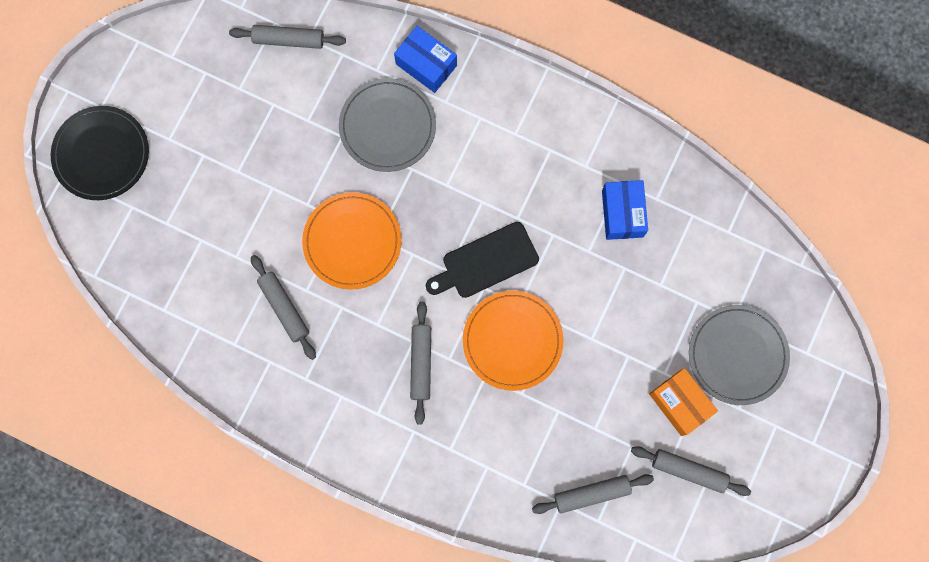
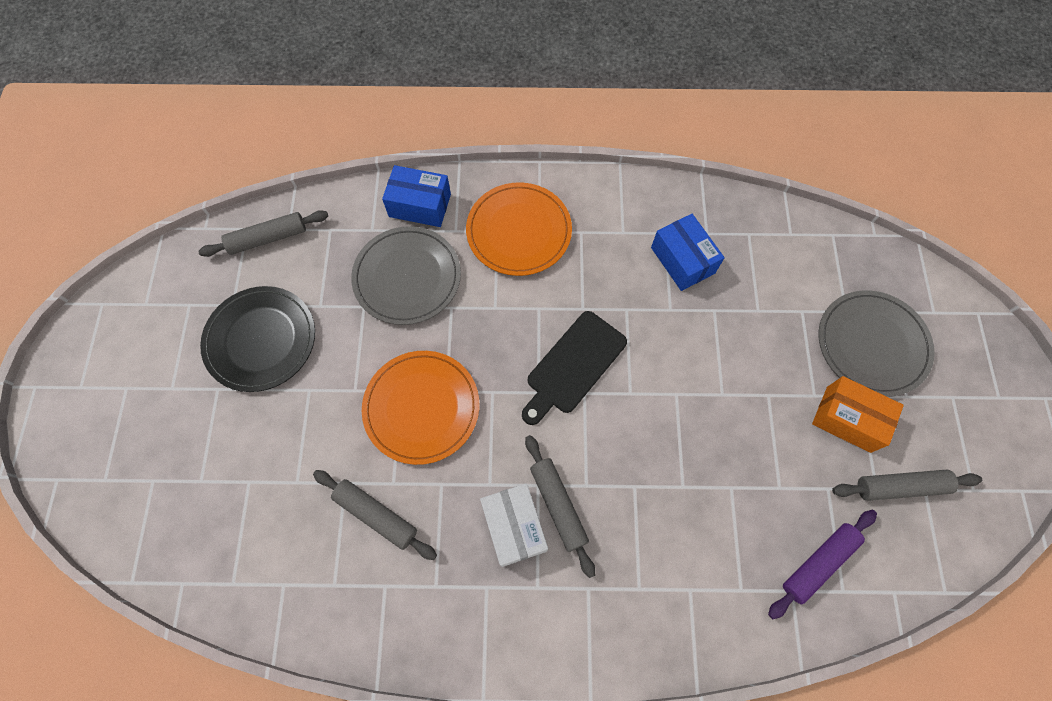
camera: 25 degrees left, 10 degrees down
black plate [51,106,149,200] -> black plate moved to [200,286,315,392]
orange plate [463,291,564,391] -> orange plate moved to [466,182,572,276]
grey rolling pin [532,474,654,514] -> purple rolling pin [768,510,877,619]
none -> white box [480,483,548,567]

